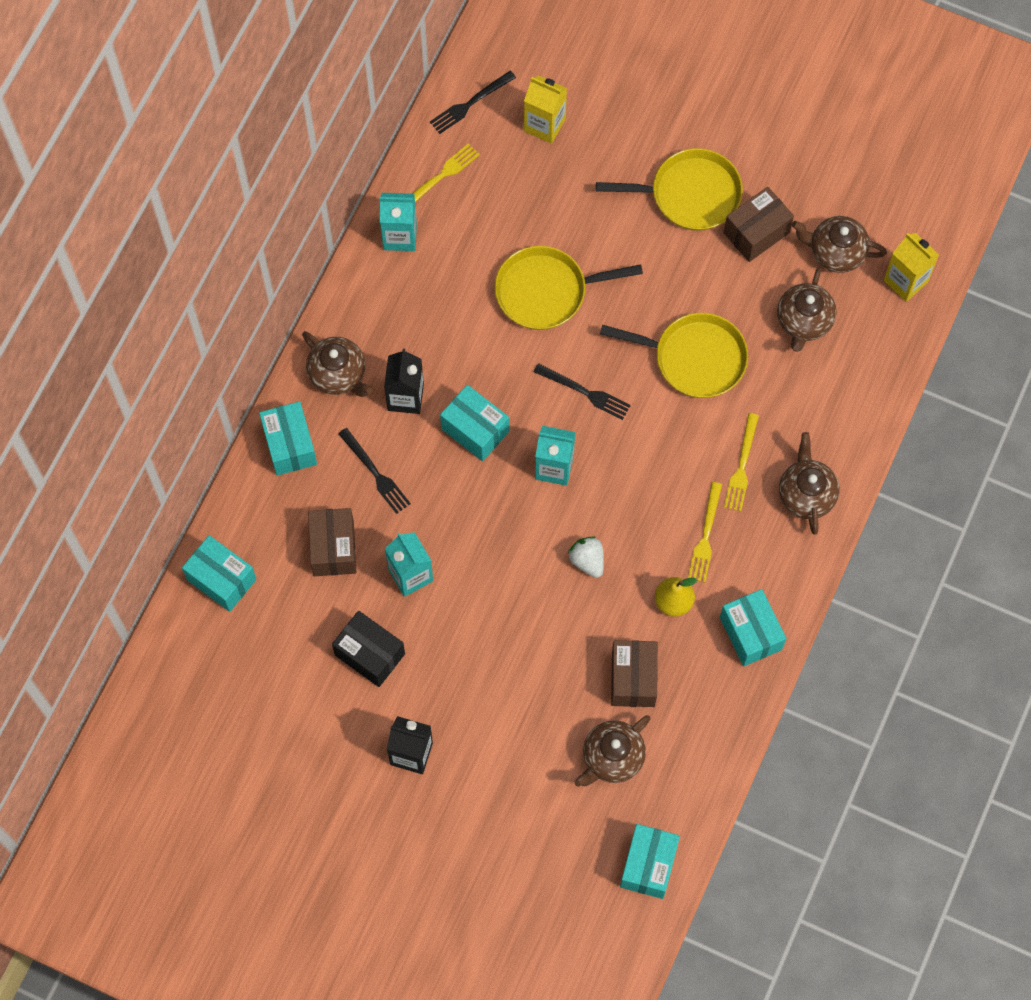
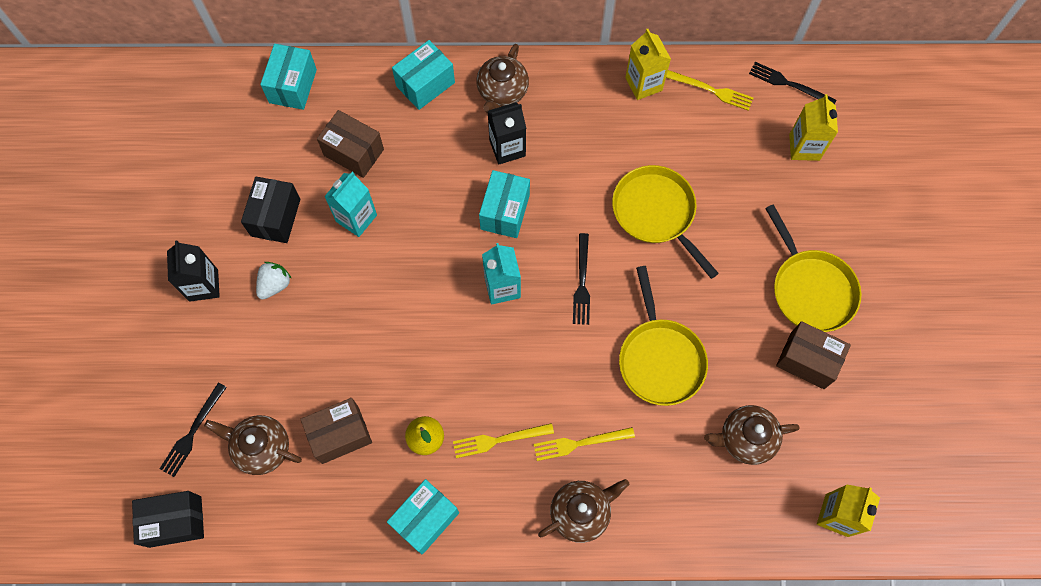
camera: 65 degrees right, 0 degrees up
brown box [308,508,356,576] -> brown box turned 60 degrees clockwise [317,110,384,178]
black fork [338,428,411,514] -> black fork moved to [160,383,227,477]
turquoise carton [380,193,417,251] -> yellow carton [625,29,671,100]
white strawberry [568,536,604,578] -> white strawberry moved to [256,262,292,299]
turquoise box [620,824,680,899] -> black box [132,491,204,548]
brown teapot [792,216,887,273] -> none

